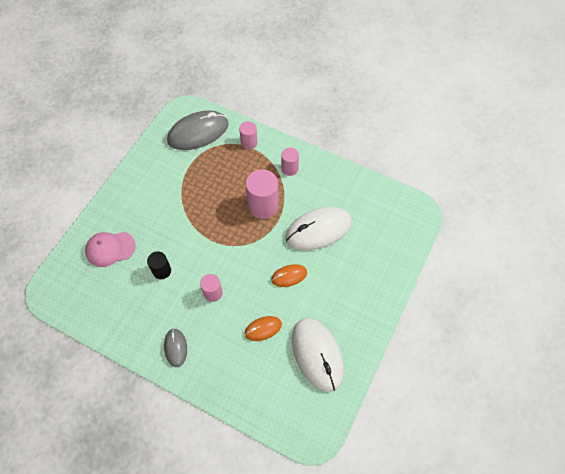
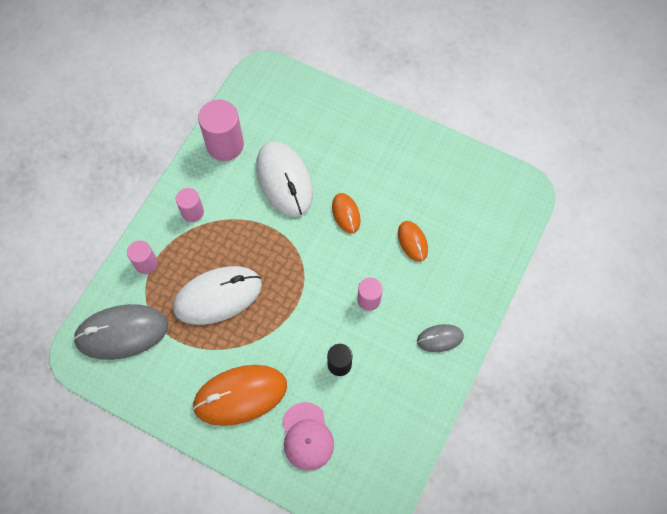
camera: 90 degrees left, 5 degrees up
grey mouse [167,110,229,150] -> grey mouse turned 75 degrees counterclockwise [73,304,168,360]
pink cylinder [245,169,278,219] -> pink cylinder moved to [198,100,244,161]
white mouse [292,318,344,392] -> white mouse moved to [173,266,262,325]
none -> orange mouse [192,365,287,426]

